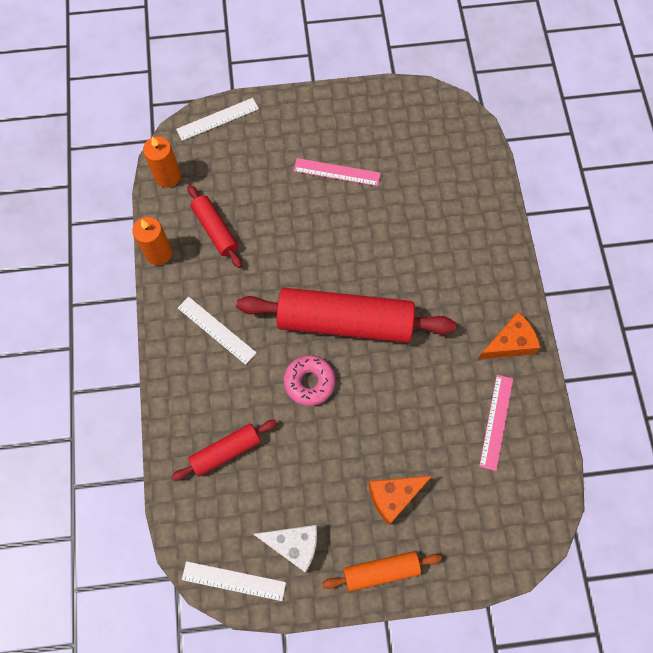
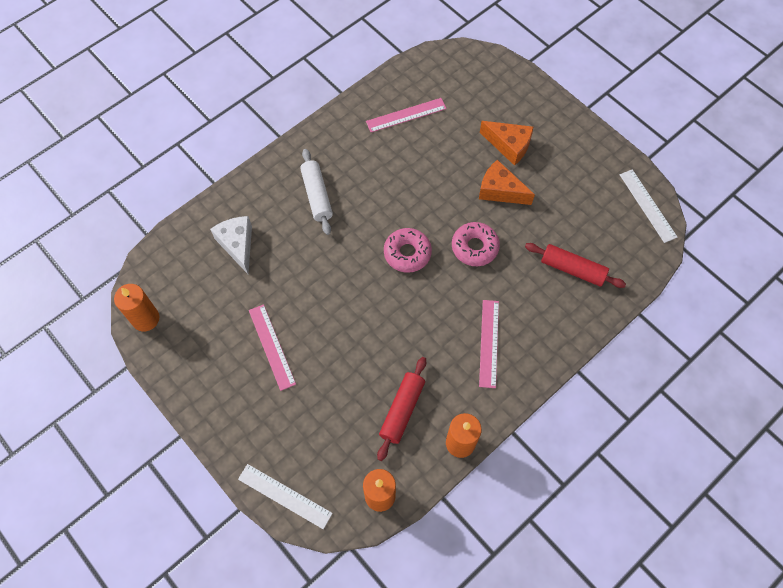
camera: 125 degrees left, 5 degrees down
white ruler [178,297,257,365] -> pink ruler [479,300,499,388]
red rolling pin [236,288,456,343] -> pink donut [384,228,432,273]
white cheese [253,525,317,573] -> white cheese moved to [210,216,252,274]
orange rolling pin [322,551,442,592] -> none
orange cheese [478,312,541,359] -> orange cheese moved to [479,160,535,205]
none -> orange candle [114,284,159,332]
none -> white rolling pin [300,149,333,235]

